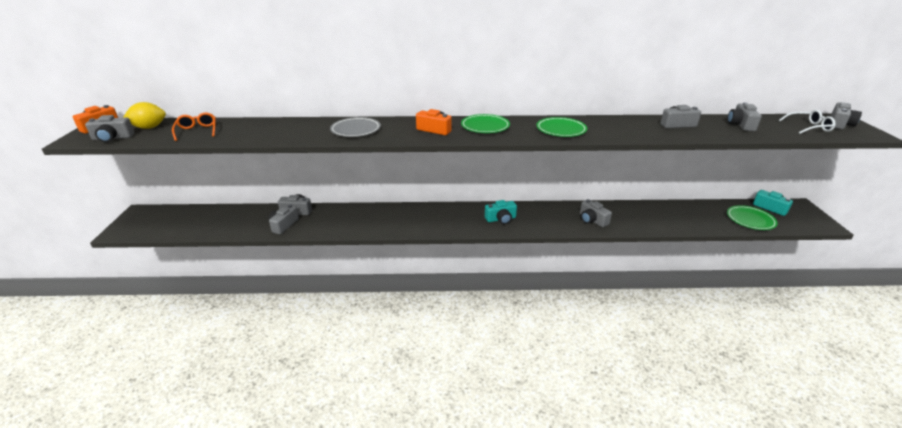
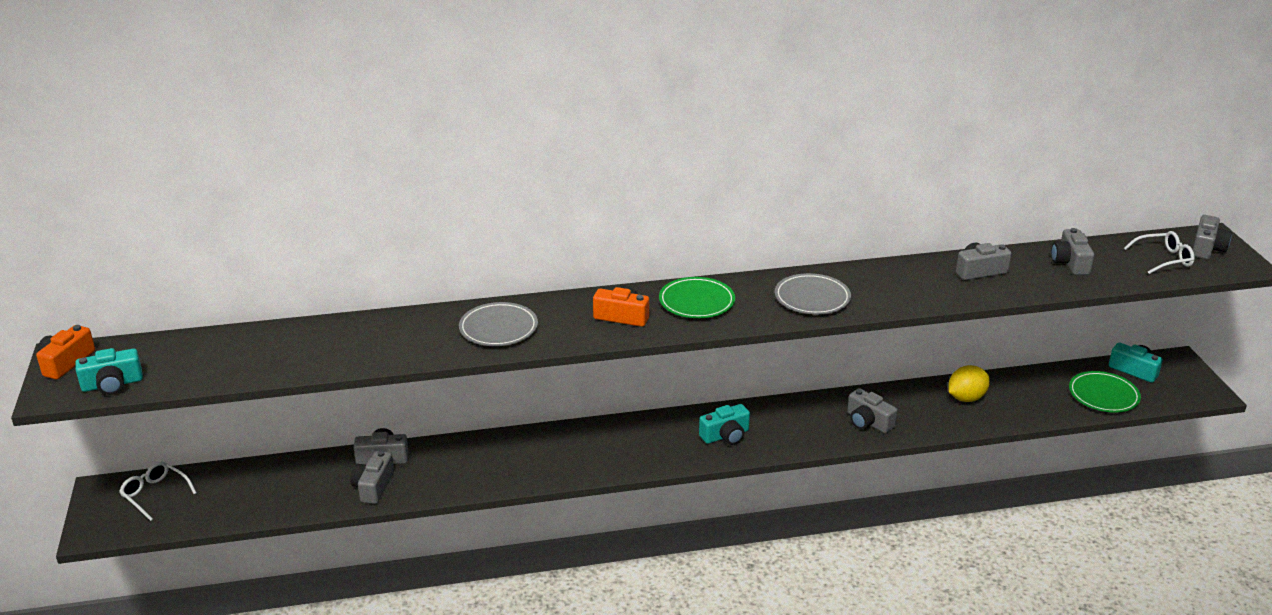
camera: 10 degrees left, 0 degrees up
grey camera [85,115,134,142] -> turquoise camera [75,348,143,395]
yellow lemon [123,102,166,129] -> yellow lemon moved to [948,365,990,402]
orange glasses [172,113,216,141] -> none
green plate [536,117,587,137] -> grey plate [775,273,851,315]
none -> white glasses [119,462,196,521]

